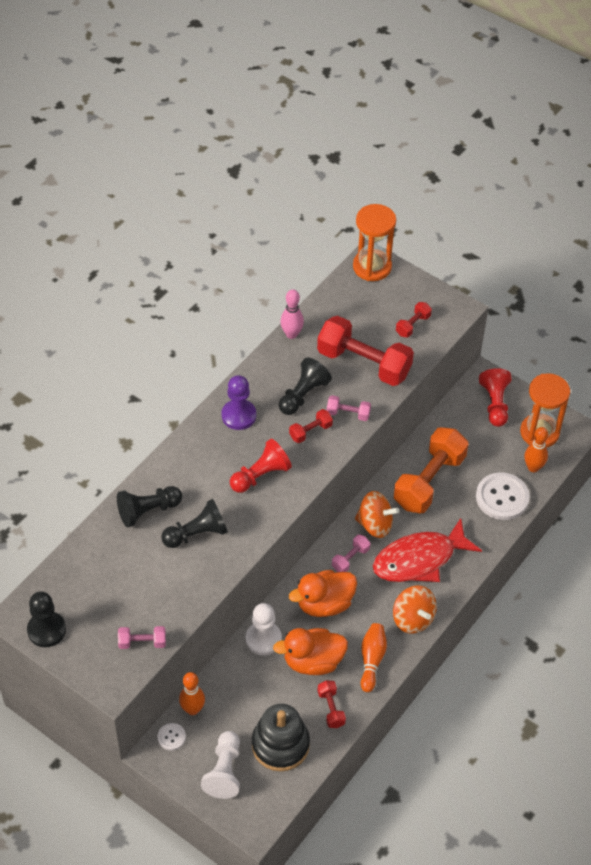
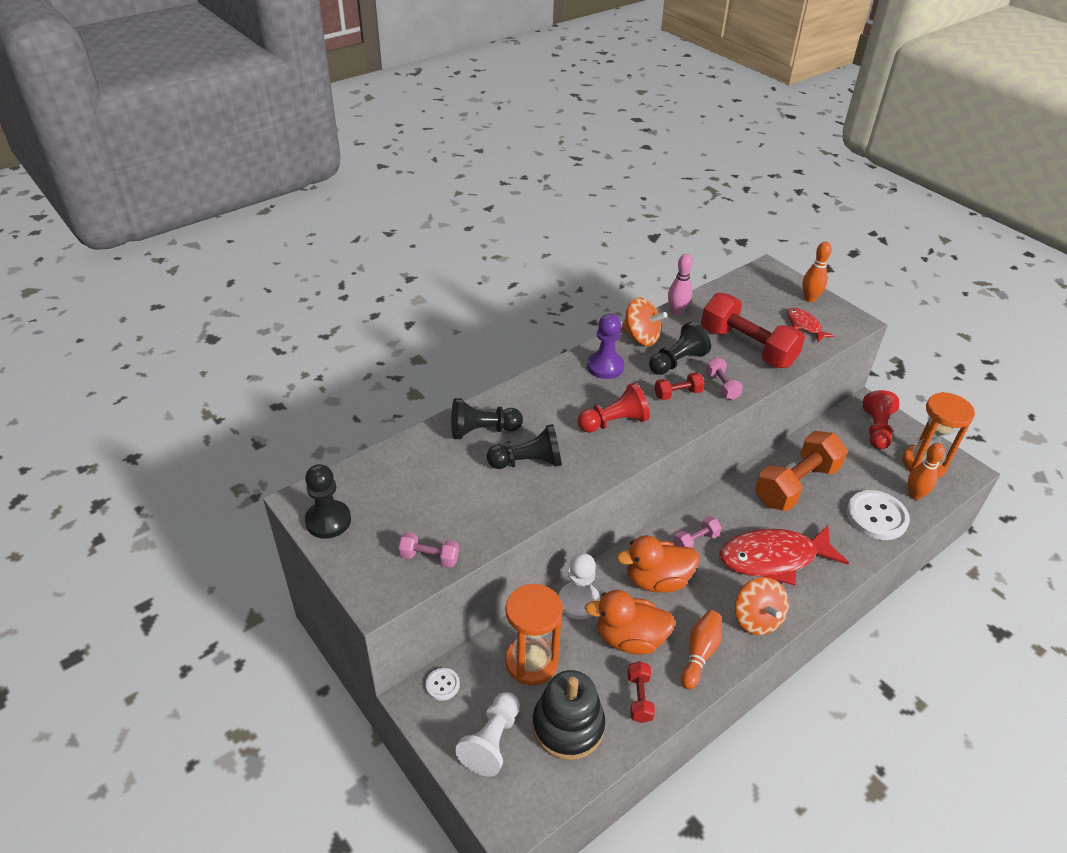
camera: 15 degrees right, 10 degrees down
orange bowling pin [179,672,205,715] -> orange bowling pin moved to [802,242,832,302]
pink dumbbell [327,395,371,421] -> pink dumbbell turned 45 degrees clockwise [706,357,743,400]
orange hourglass [353,204,396,281] -> orange hourglass moved to [505,584,563,685]
orange spinning top [355,491,399,538] -> orange spinning top moved to [621,297,667,346]
red dumbbell [396,302,432,337] -> red fish [787,308,835,342]

